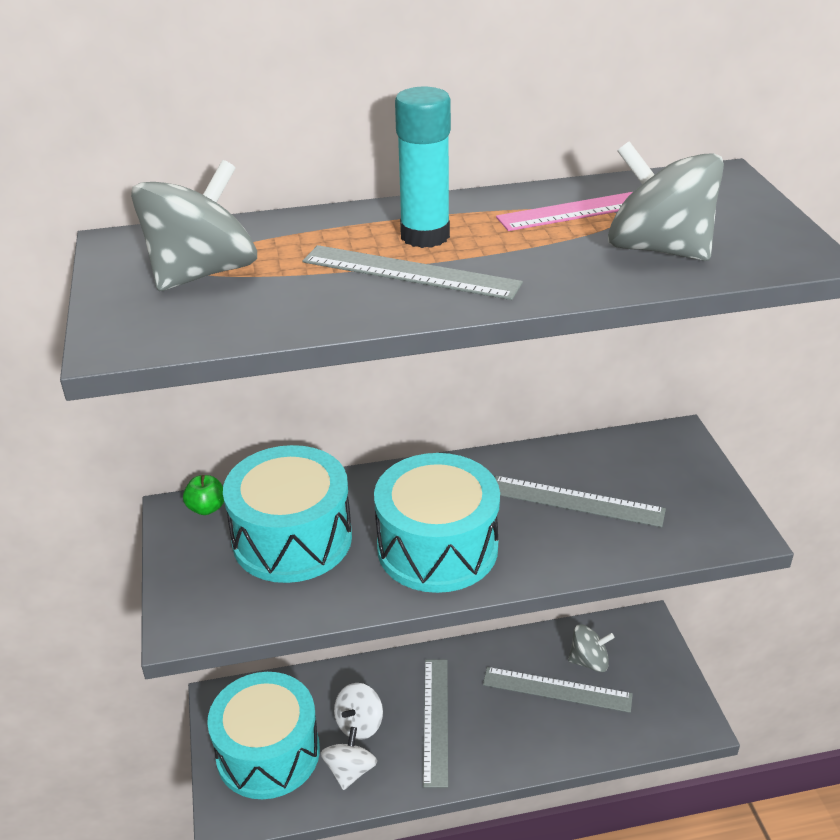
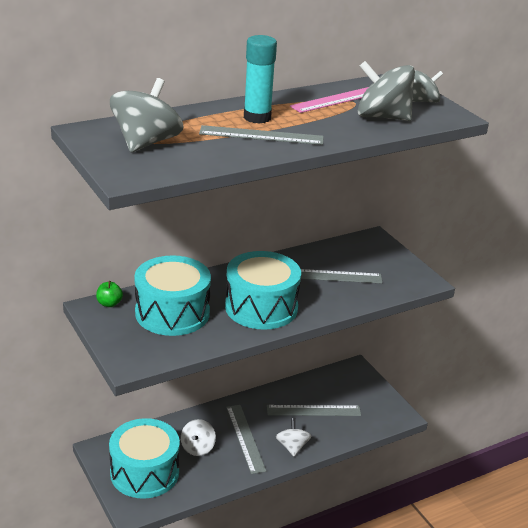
camera: 20 degrees left, 5 degrees down
white spinning top [320,727,377,790] -> white spinning top moved to [276,418,311,456]
grey spinning top [568,624,615,672] -> grey spinning top moved to [412,70,443,103]

